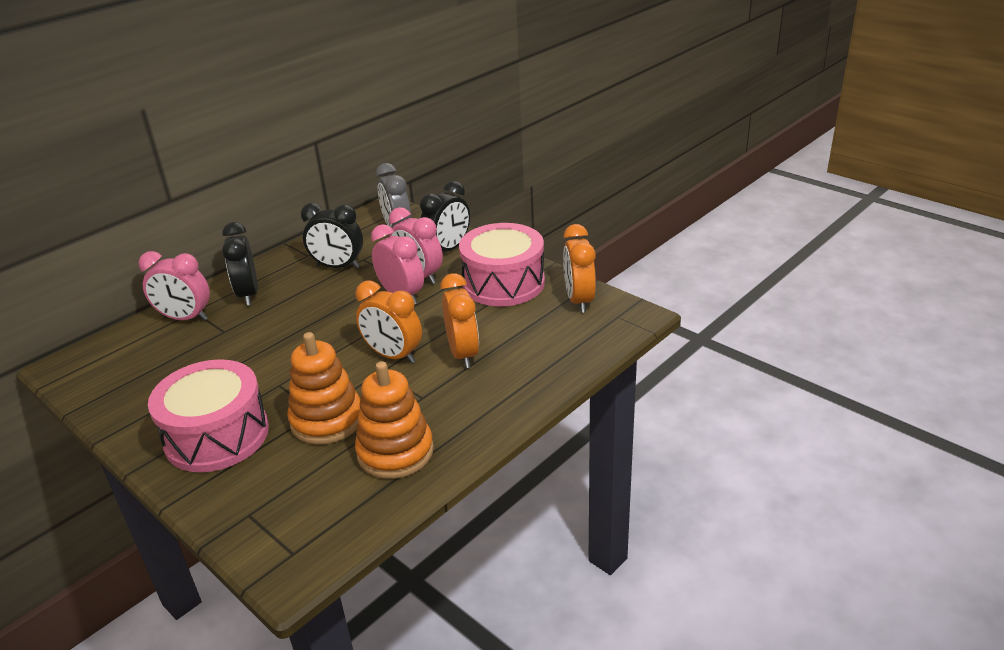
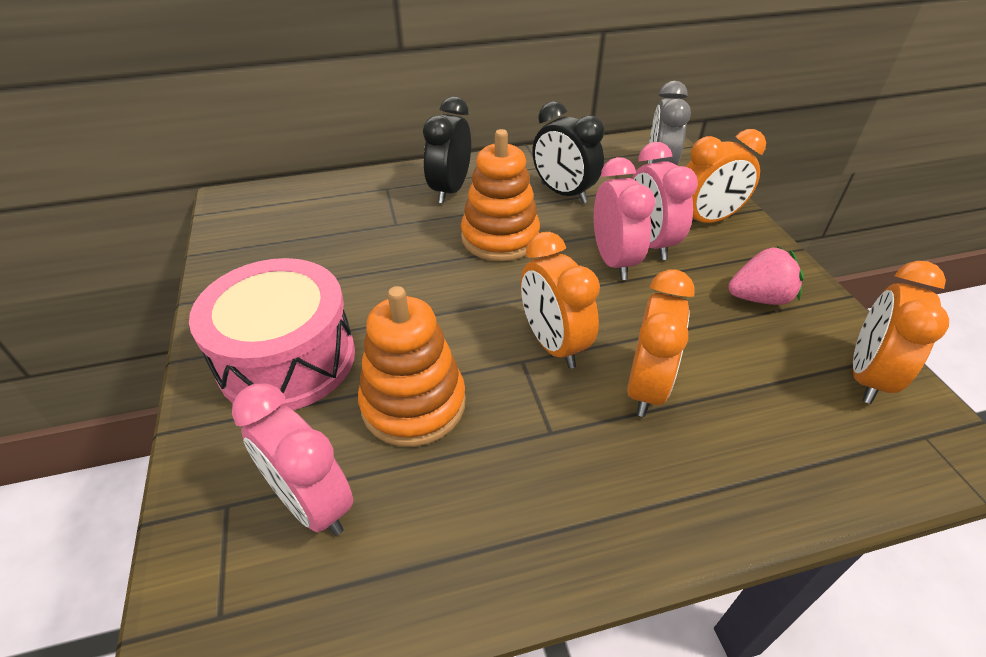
camera: 30 degrees right, 10 degrees up
pink clock [138,251,210,321] -> pink clock moved to [232,384,353,536]
orange stacking toy [355,361,434,479] -> orange stacking toy moved to [461,129,540,261]
black clock [420,181,470,252] -> orange clock [686,129,766,223]
pink drum [459,223,545,306] -> pink strawberry [728,246,804,305]

